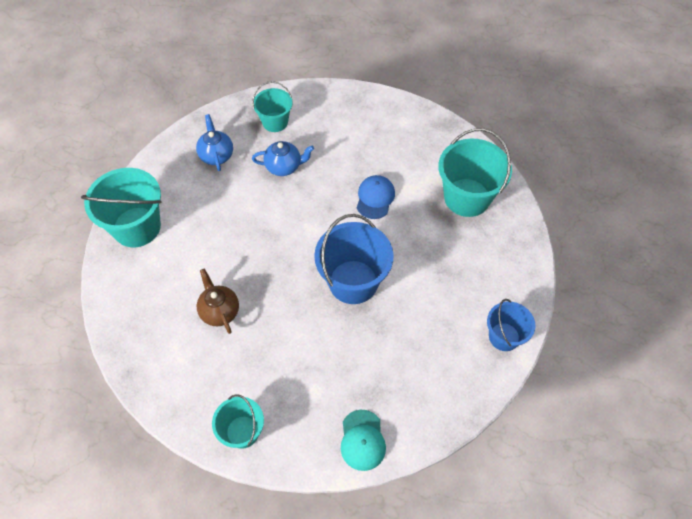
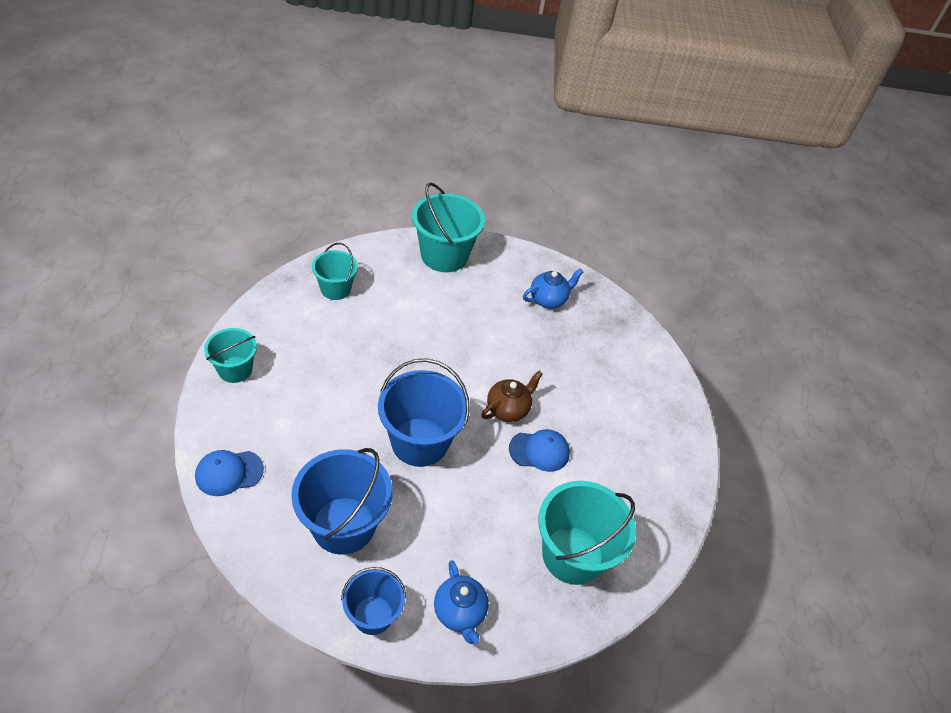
camera: 70 degrees right, 10 degrees down
brown teapot [197,269,239,334] -> brown teapot moved to [481,371,543,422]
turquoise bucket [252,81,293,132] -> turquoise bucket moved to [312,243,358,300]
blue teapot [252,141,314,176] -> blue teapot moved to [434,560,489,644]
turquoise cap [341,410,386,471] -> blue cap [195,450,264,496]
none -> blue bucket [291,448,393,555]

